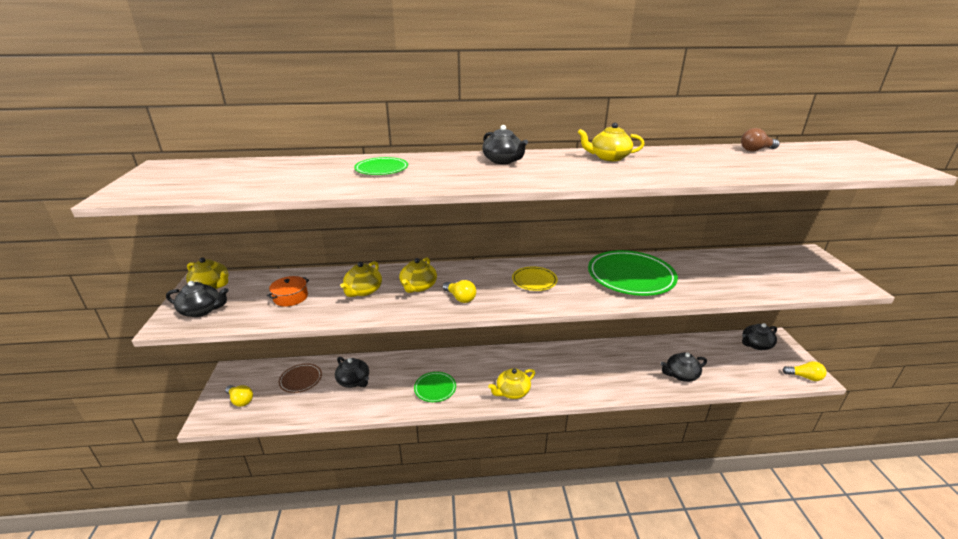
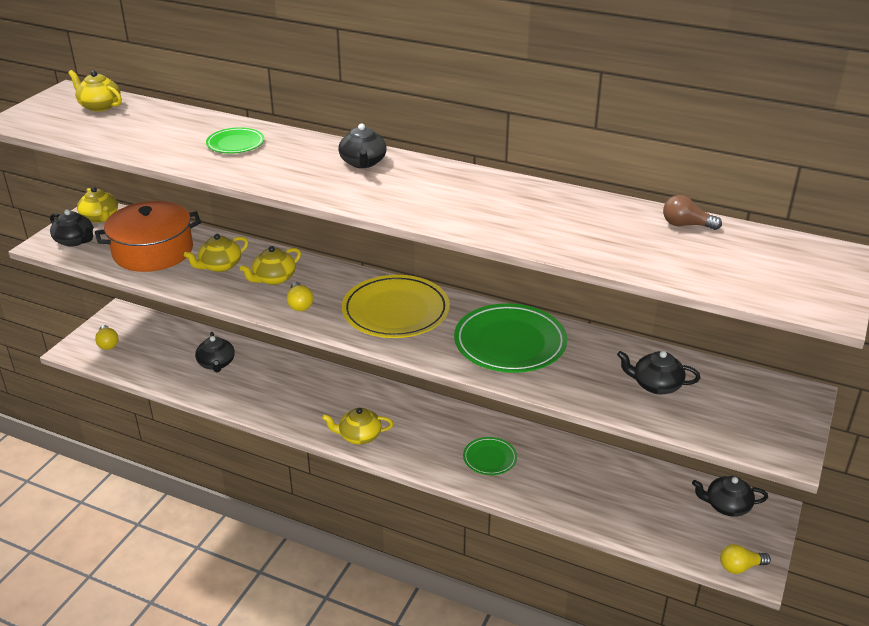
camera: 30 degrees right, 5 degrees up
orange pot [267,276,309,307] -> orange pot [95,201,201,272], size x2.22
brown plate [279,363,322,393] -> none
green plate [414,372,456,402] -> green plate moved to [463,437,517,475]
yellow plate [512,266,558,291] -> yellow plate [342,275,450,338], size x1.92
yellow teapot [578,123,644,161] -> yellow teapot moved to [68,70,122,112]
black teapot [660,352,707,382] -> black teapot moved to [617,351,700,395]
yellow light bulb [782,361,827,381] -> yellow light bulb turned 120 degrees clockwise [720,544,771,574]

